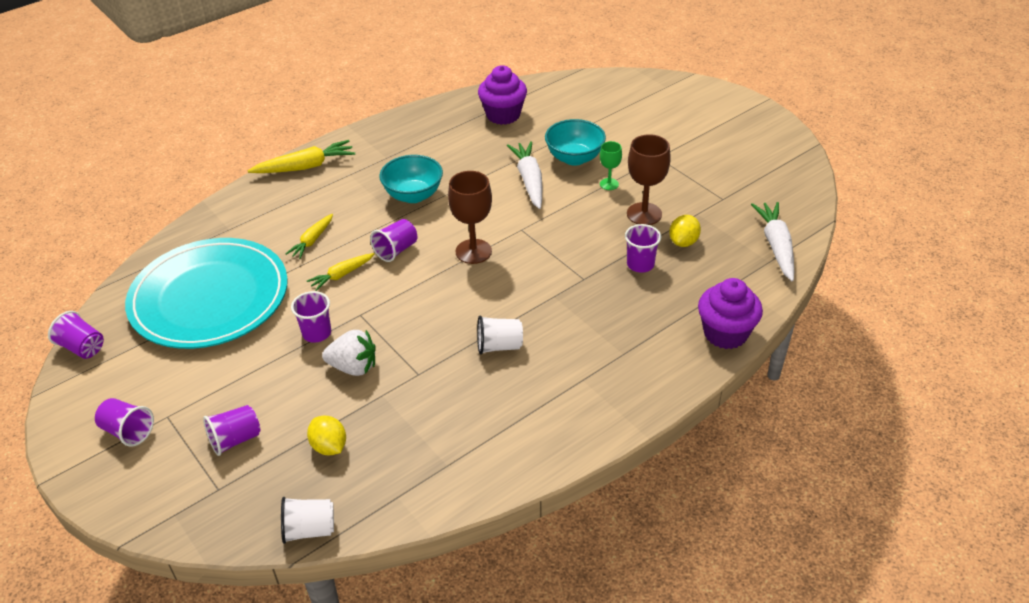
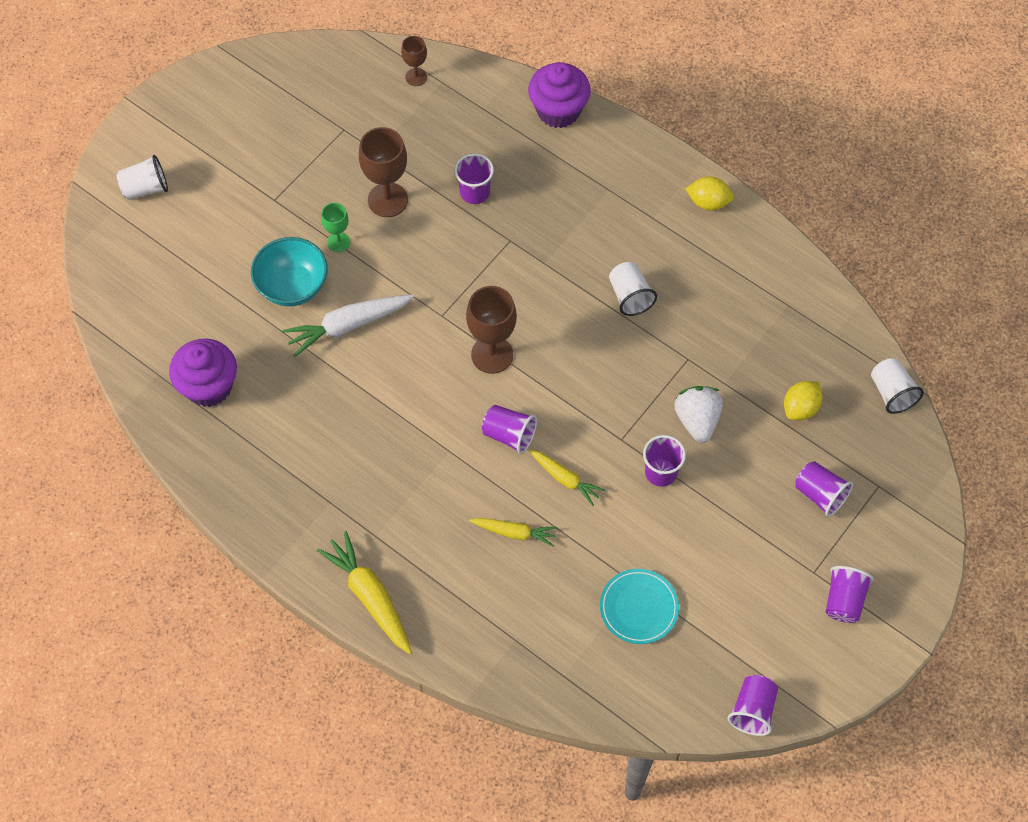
camera: 105 degrees left, 20 degrees up
turquoise plate [125,238,288,349] -> turquoise plate [600,569,679,644], size x0.42
turquoise bowl [379,155,443,203] -> none
yellow lemon [669,215,701,247] -> yellow lemon moved to [686,177,734,211]
white carrot [751,202,794,281] -> brown goblet [401,36,427,86]
none -> white cup [116,155,168,200]

